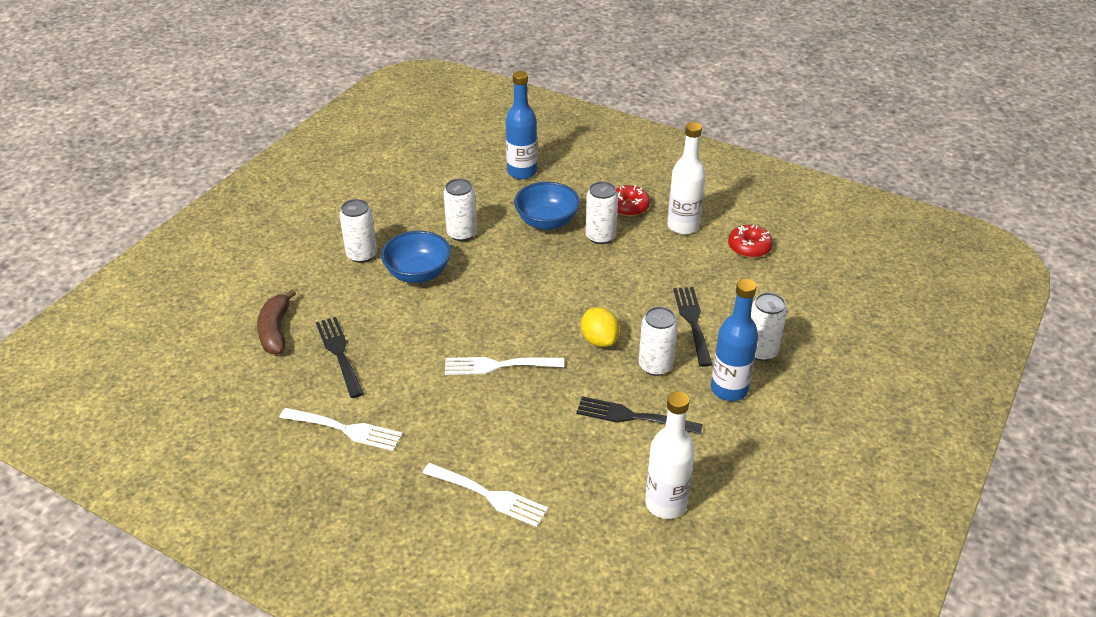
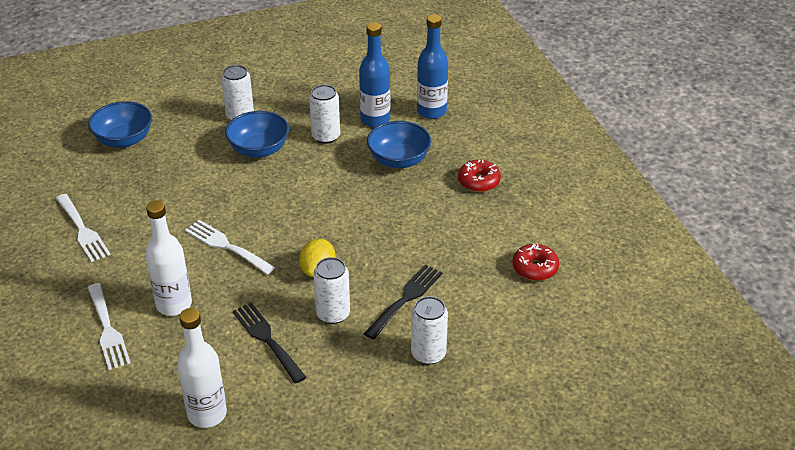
camera: 40 degrees right, 0 degrees up
brown banana [257,289,296,355] -> blue bowl [88,101,152,148]
black fork [316,317,364,398] -> none
white can [586,181,618,244] -> none
white bottle [667,122,706,235] -> white bottle moved to [145,200,192,316]
blue bottle [711,279,759,401] -> blue bottle moved to [359,22,390,128]

